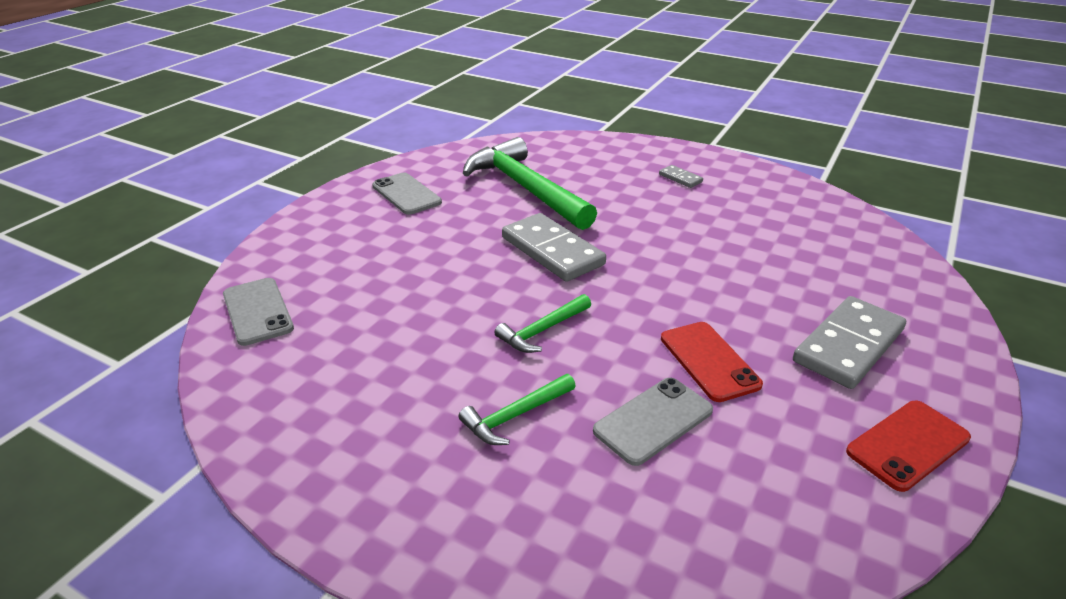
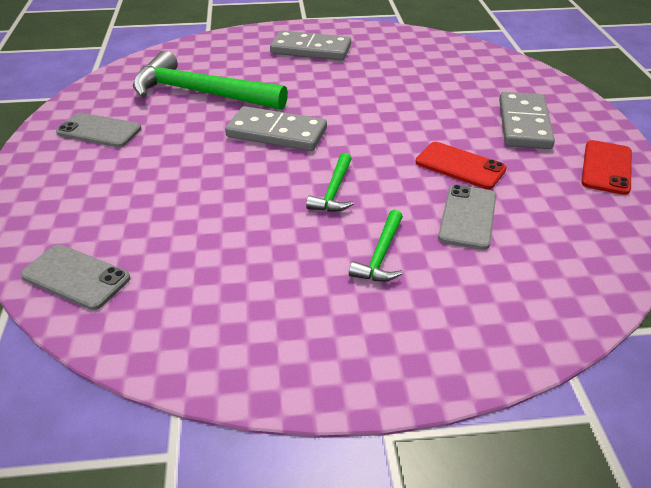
camera: 35 degrees left, 5 degrees up
grey domino [659,165,703,188] -> grey domino [270,31,351,60], size x2.18

